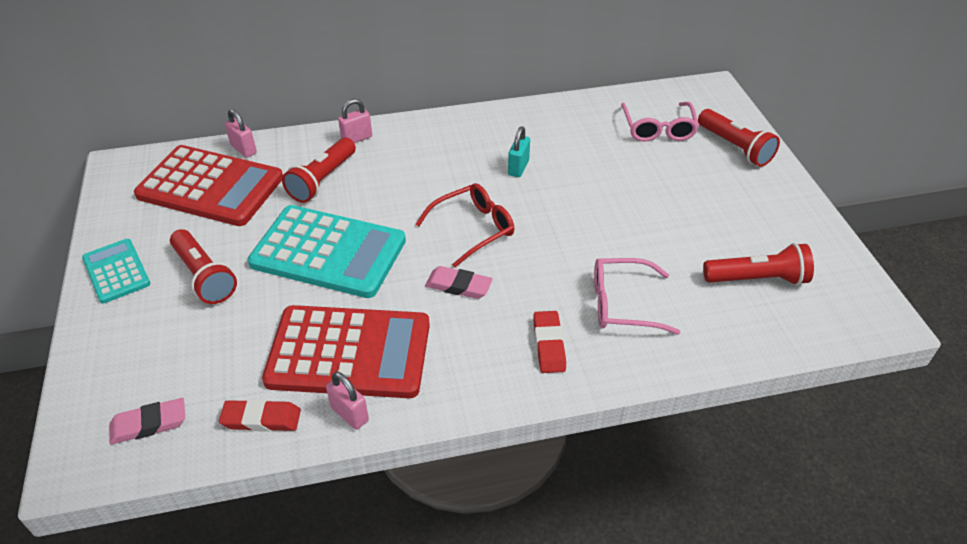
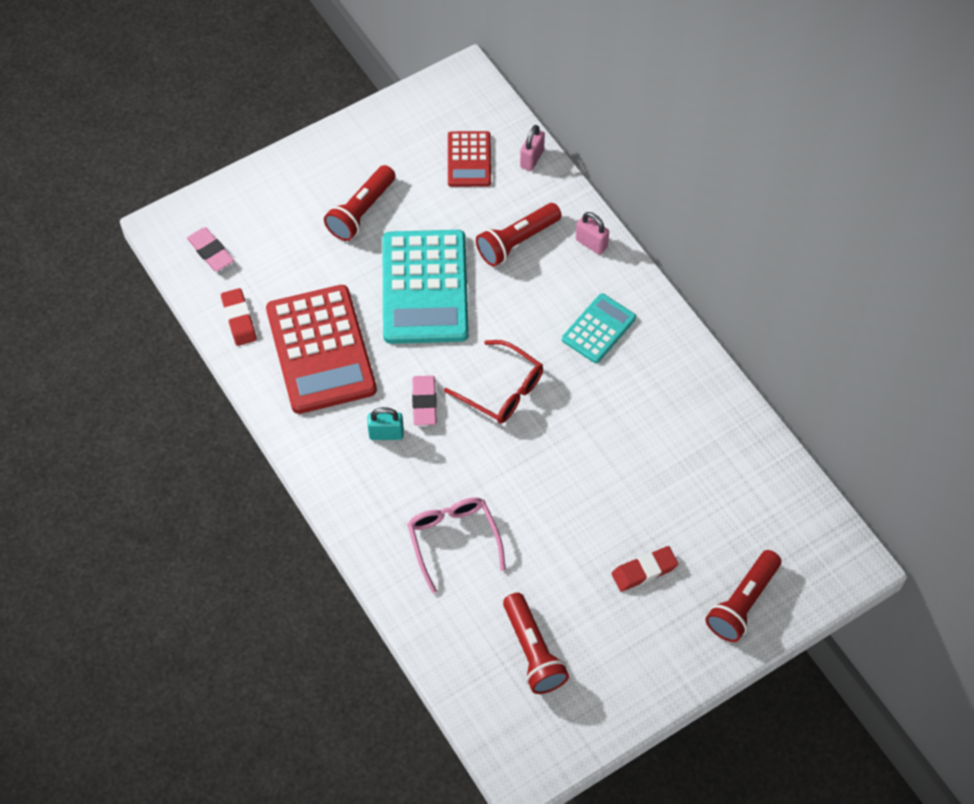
camera: 70 degrees right, 15 degrees up
turquoise calculator [82,239,150,304] -> turquoise calculator moved to [562,293,636,363]
red calculator [134,145,283,226] -> red calculator [448,131,491,187], size x0.53
red flashlight [282,138,356,203] -> red flashlight turned 45 degrees counterclockwise [476,203,562,266]
pink padlock [326,372,369,430] -> none
turquoise padlock [508,126,530,177] -> turquoise padlock moved to [367,407,404,440]
red eraser [533,311,566,373] -> red eraser moved to [611,546,678,592]
pink glasses [621,102,699,142] -> none

